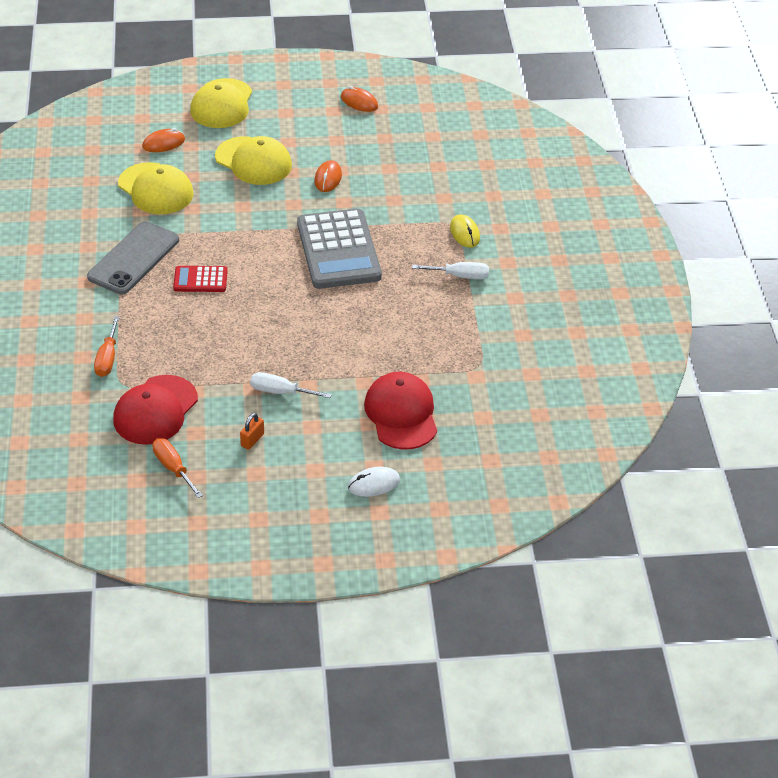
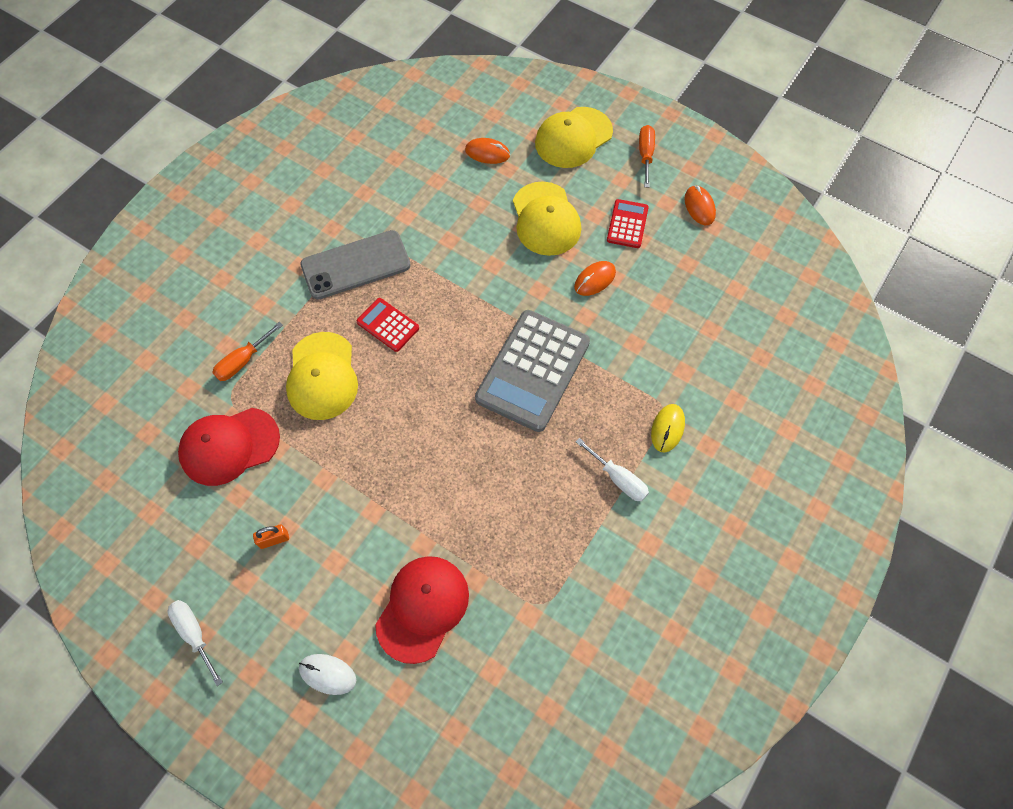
camera: 40 degrees right, 20 degrees up
yellow cap [118,162,193,214] -> yellow cap moved to [286,332,358,420]
orange screwdriver [152,438,203,498] -> orange screwdriver moved to [639,125,655,188]
white screwdriver [250,372,332,398] -> white screwdriver moved to [167,600,223,686]
none -> red calculator [607,199,649,248]

